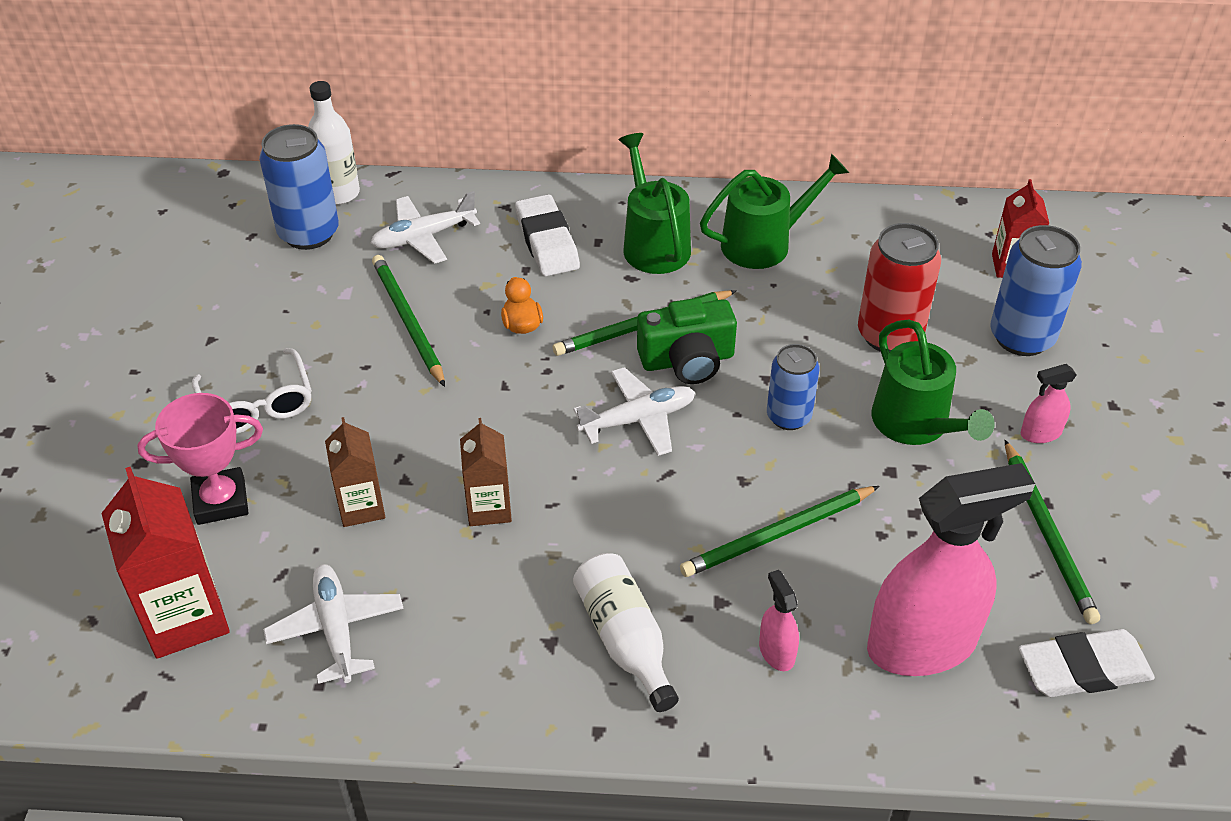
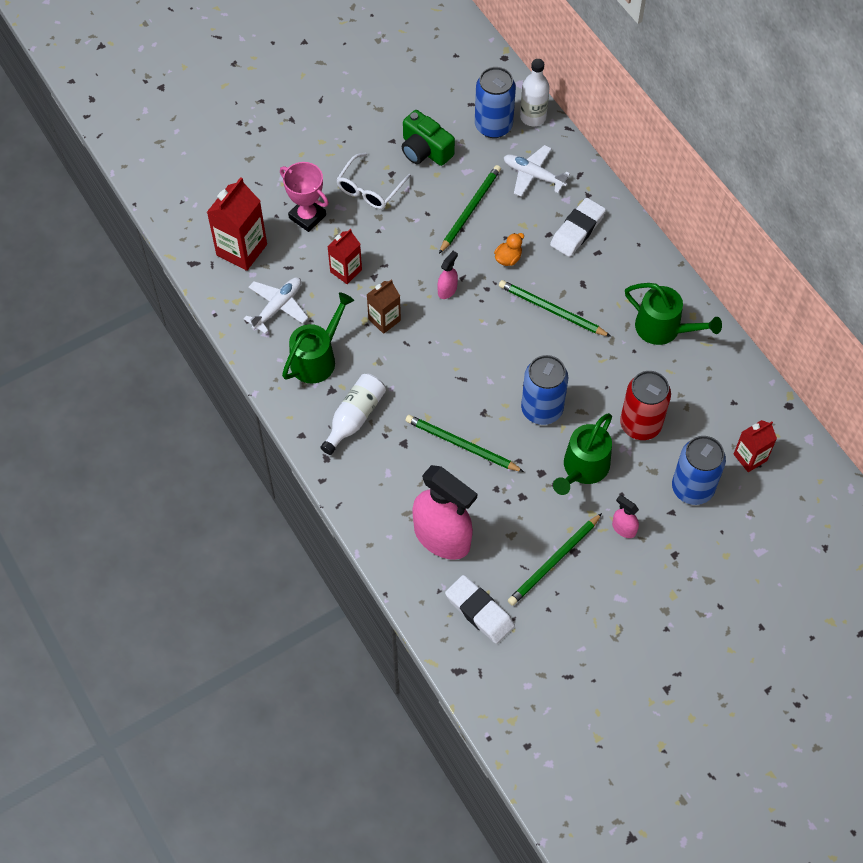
camera: 55 degrees right, 15 degrees up
brown carton [325,417,385,527] -> red carton [327,229,362,284]
white plane [573,367,695,456] -> none
green watering can [619,133,691,274] -> green watering can moved to [282,292,354,383]
green camera [637,298,737,384] -> green camera moved to [402,110,455,166]
pink spray bottle [759,570,799,671] -> pink spray bottle moved to [438,251,458,299]
blue can [767,344,820,430] -> blue can [521,355,568,425], size x1.54

